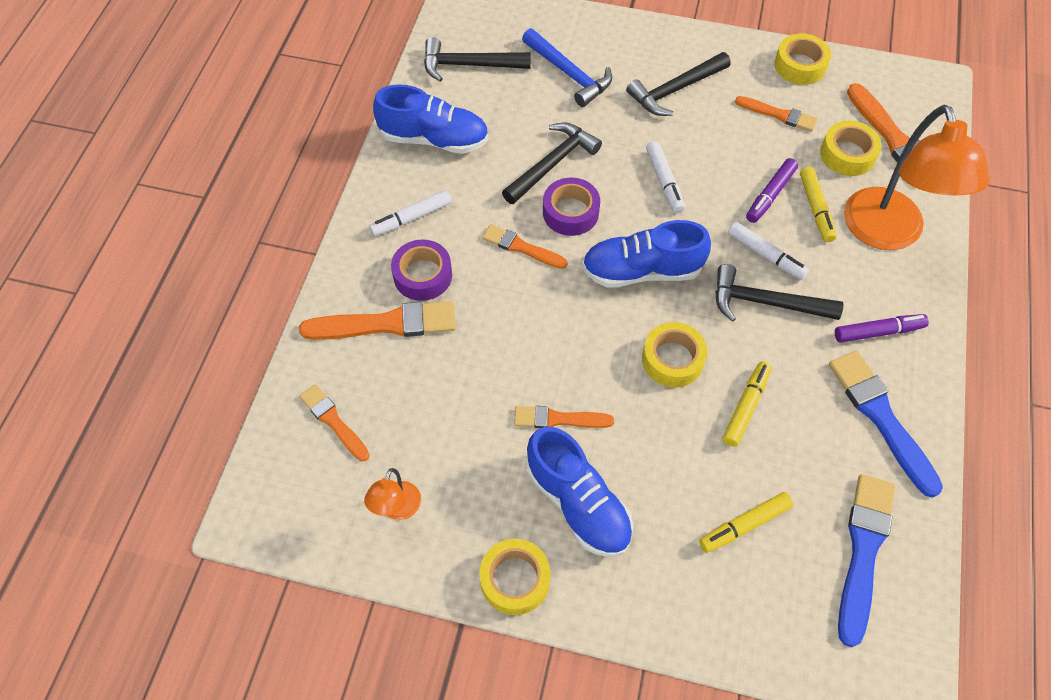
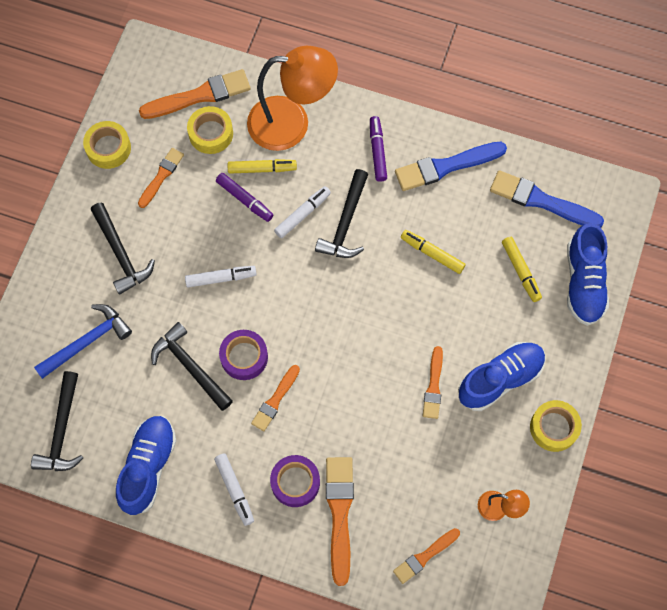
camera: 85 degrees left, 10 degrees up
blue shoe [582,220,711,288] -> blue shoe moved to [567,223,609,326]
yellow tape [642,322,707,387] -> none

